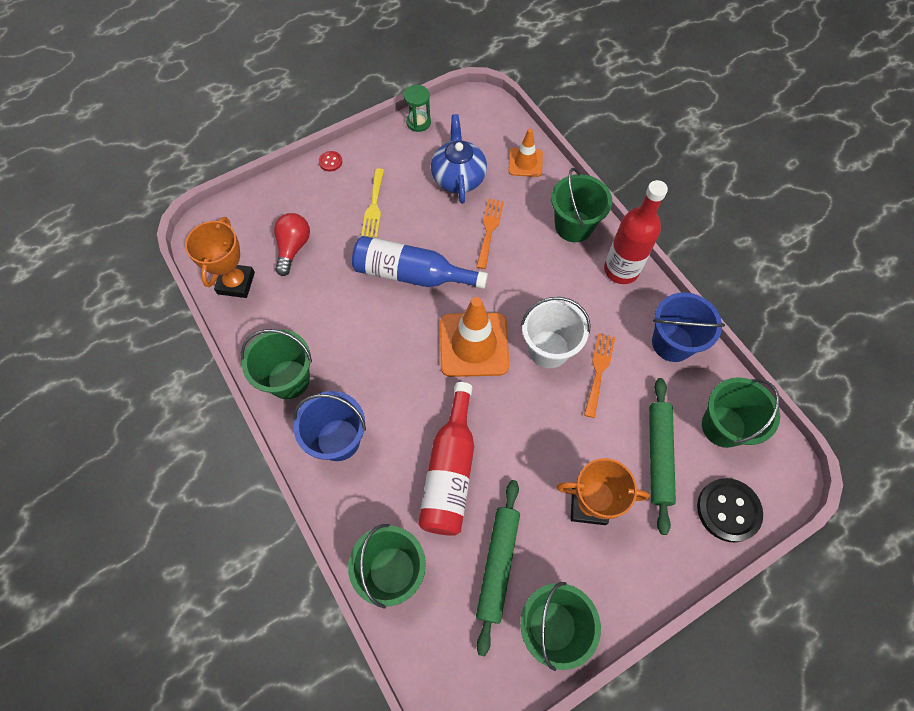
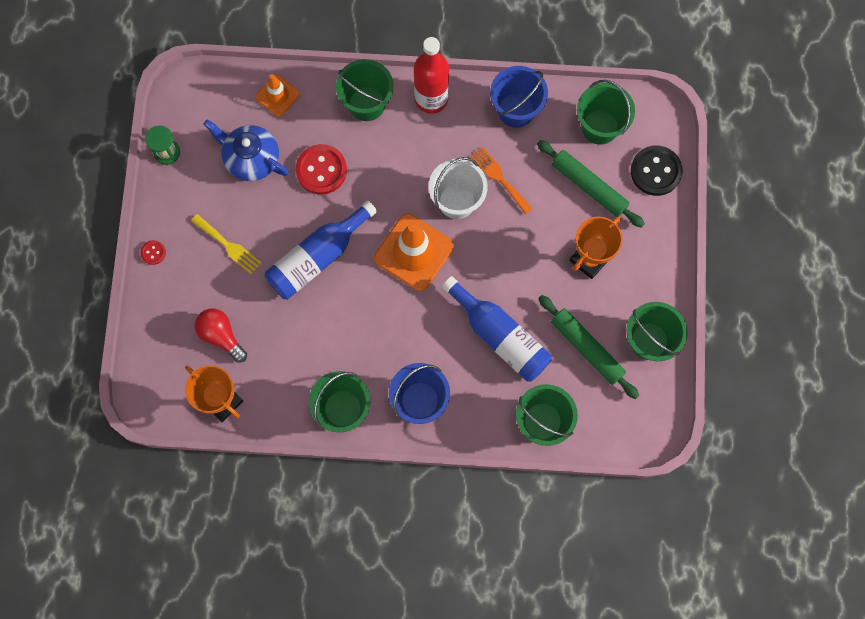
camera: 55 degrees left, 10 degrees up
red bottle [418,382,474,536] -> blue bottle [442,276,552,382]
orange fork [476,199,504,269] -> red button [296,144,347,195]

